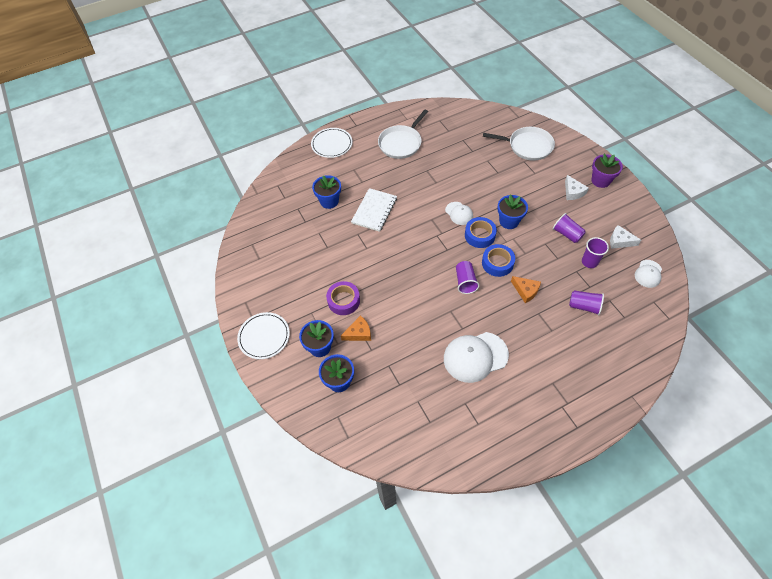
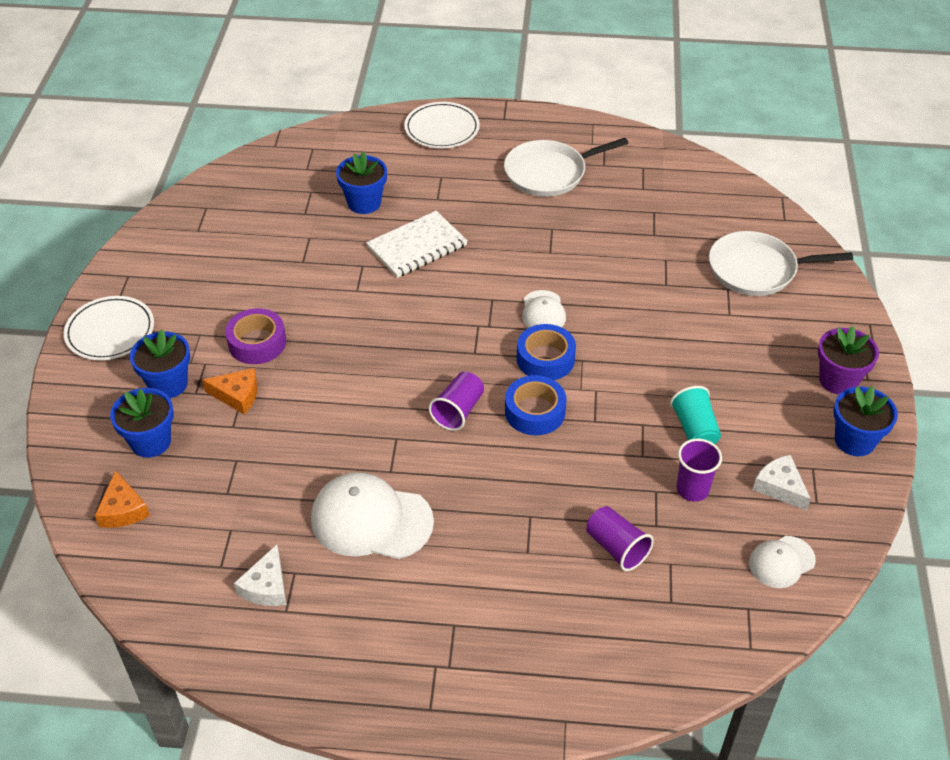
camera: 30 degrees right, 10 degrees down
white pan [483,127,555,161] -> white pan turned 135 degrees clockwise [709,231,853,296]
blue flower pot [497,194,528,229] -> blue flower pot moved to [834,386,898,456]
orange cheese [511,276,541,303] -> orange cheese moved to [95,470,150,528]
purple cup [553,213,586,243] -> turquoise cup [670,386,721,444]
white cheese [565,175,589,200] -> white cheese moved to [234,545,287,606]

